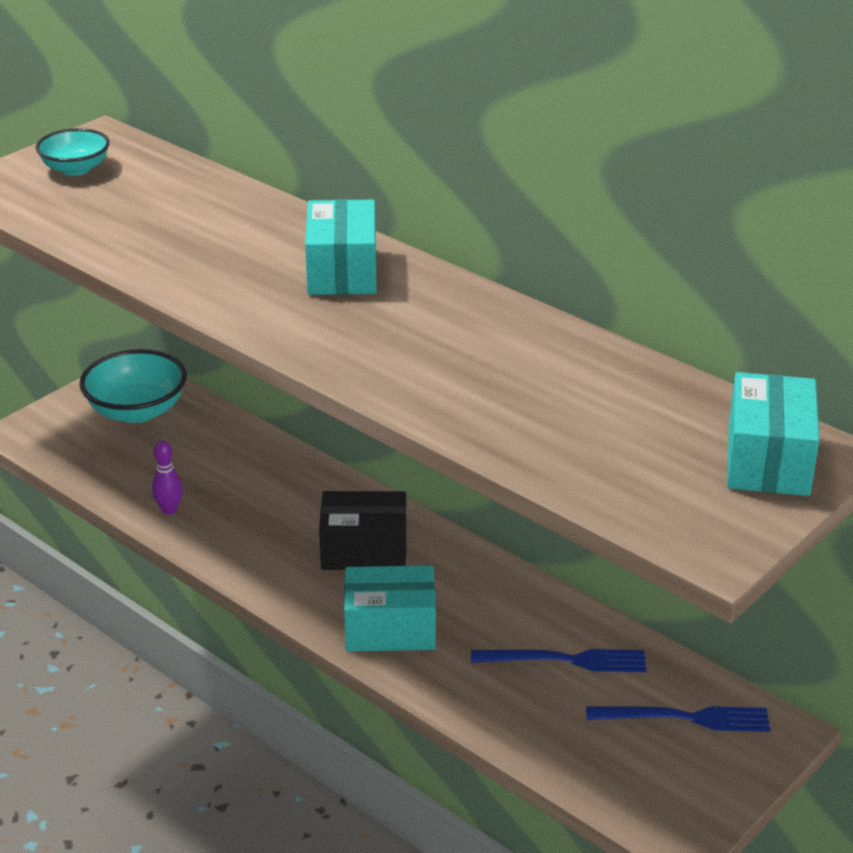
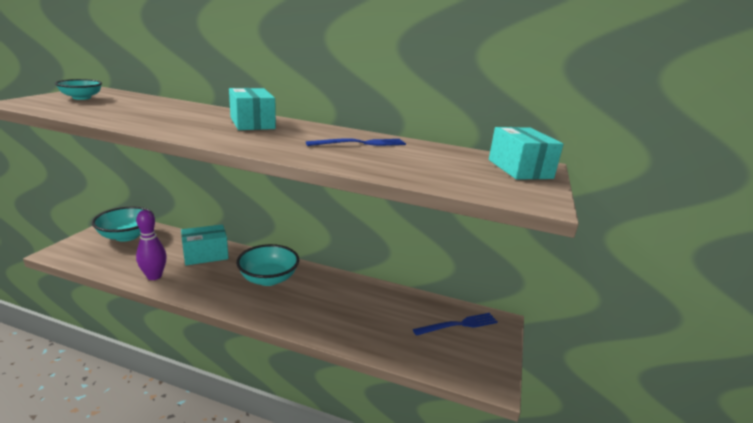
camera: 25 degrees left, 10 degrees down
purple bowling pin [152,441,183,515] -> purple bowling pin [136,210,167,280], size x1.62
black box [319,491,407,570] -> turquoise bowl [236,244,299,286]
turquoise box [344,565,436,652] -> turquoise box moved to [181,225,229,265]
blue fork [471,649,647,672] -> blue fork moved to [306,138,406,146]

